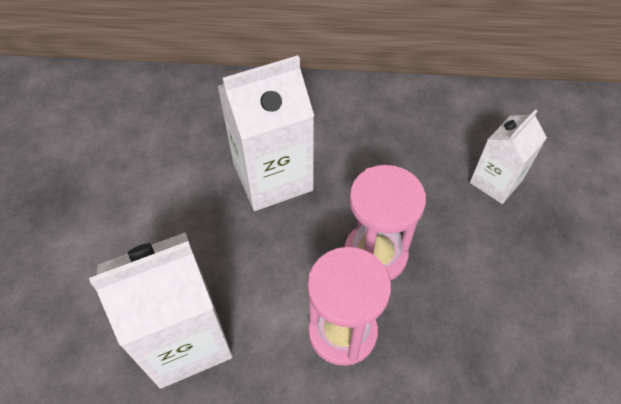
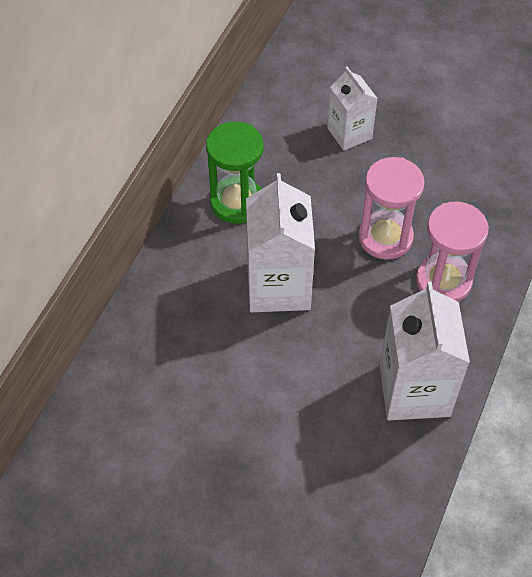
camera: 70 degrees left, 0 degrees up
none -> green hourglass [206,122,263,223]

